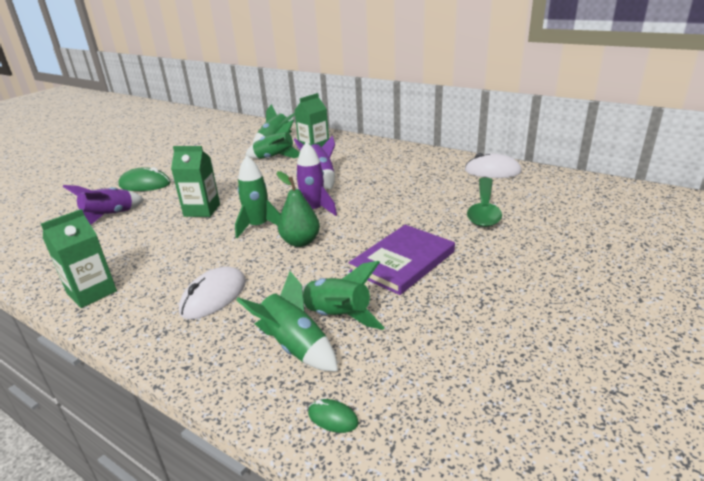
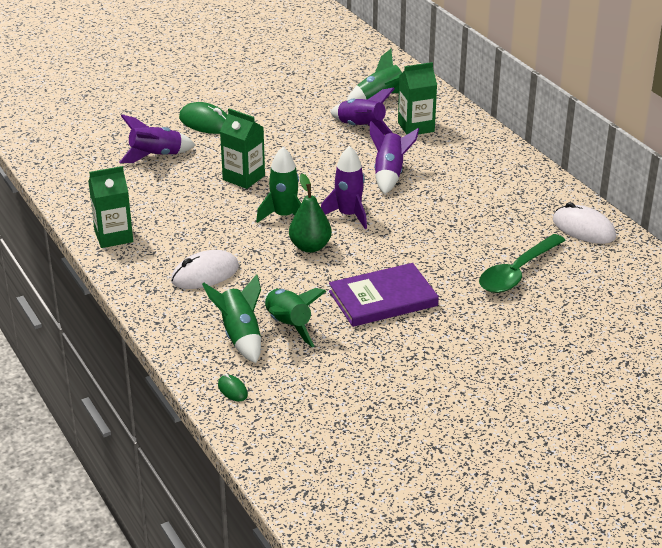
camera: 25 degrees right, 5 degrees up
green rocket [245,120,300,159] -> purple rocket [330,88,394,135]

